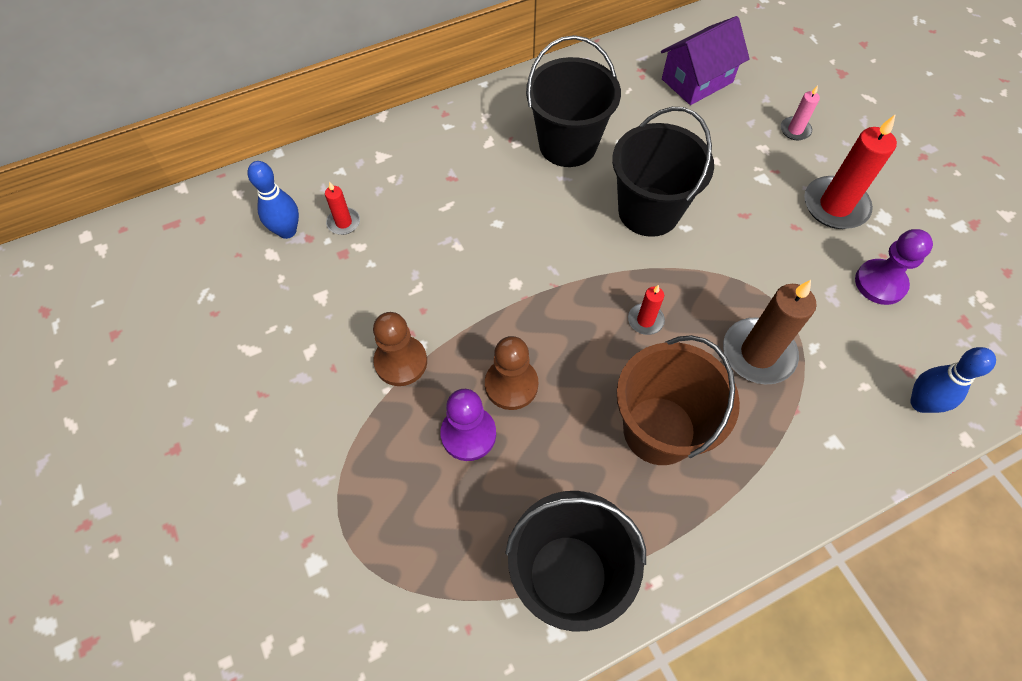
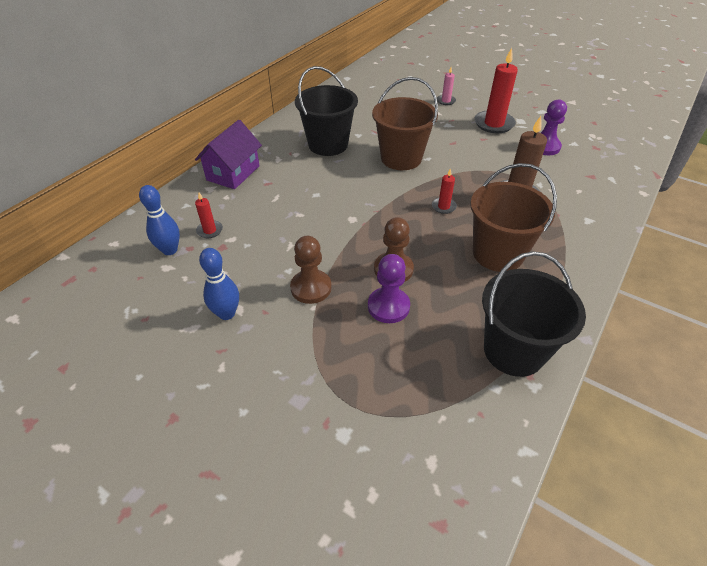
camera: 30 degrees left, 15 degrees down
black bucket [612,107,714,237] -> brown bucket [372,77,438,170]
purple house [661,16,750,105] -> purple house moved to [195,120,262,189]
blue bowling pin [910,347,996,413] -> blue bowling pin moved to [199,248,239,320]

